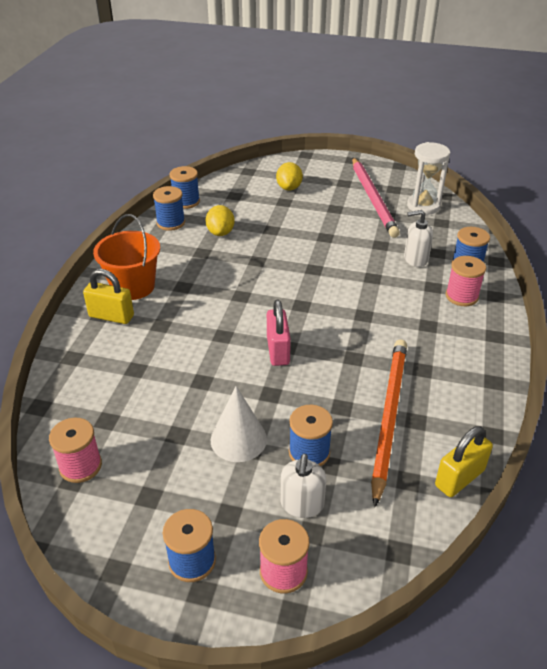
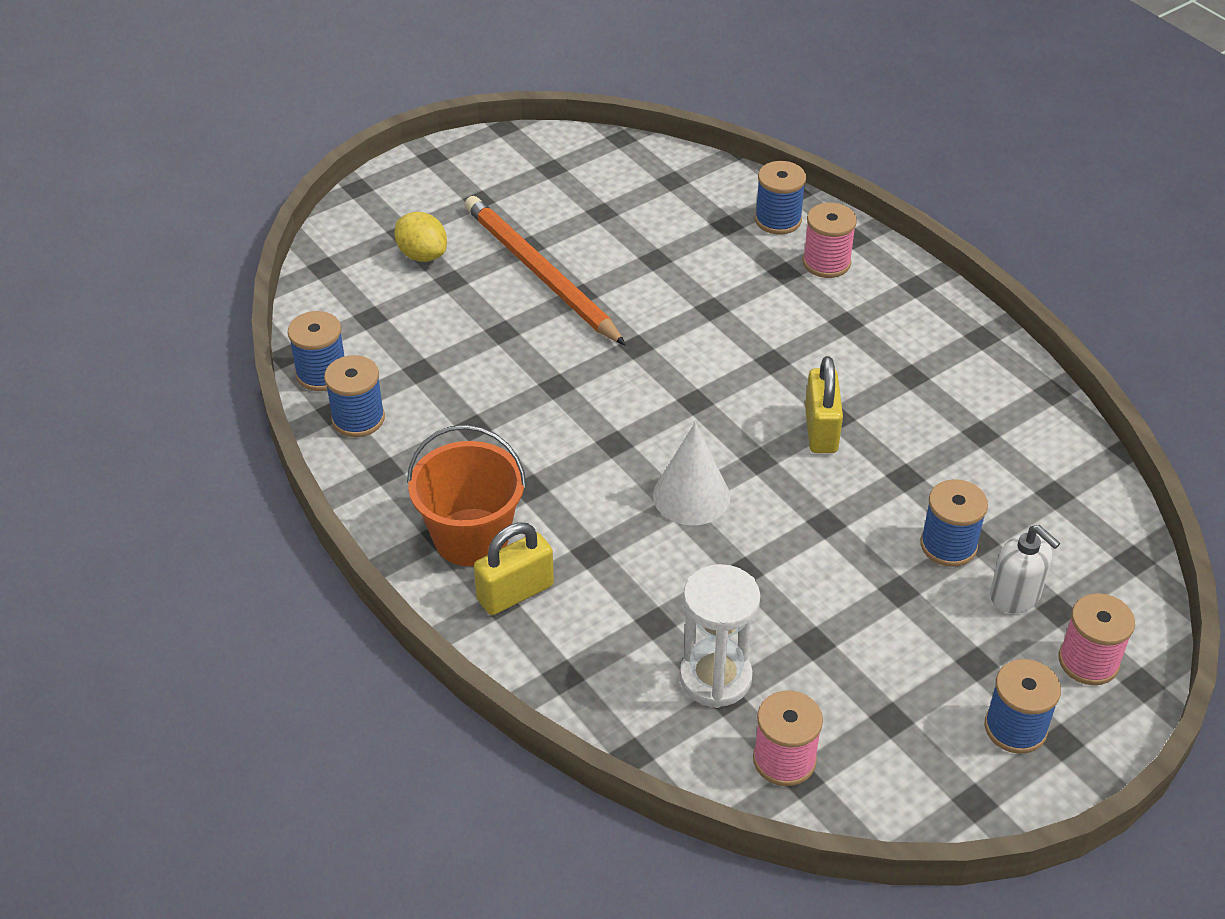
camera: 50 degrees left, 5 degrees up
yellow lemon [205,205,235,236] -> none
white cone [211,386,267,462] -> white cone moved to [653,422,730,525]
pink padlock [267,300,291,366] -> none
pink pencil [352,158,400,238] -> none
orange pencil [371,340,407,508] -> orange pencil moved to [465,196,626,346]
white soap dispenser [404,210,433,267] -> none
white hourglass [407,142,450,215] -> white hourglass moved to [679,564,760,708]
yellow padlock [435,426,493,497] -> yellow padlock moved to [805,356,843,453]

